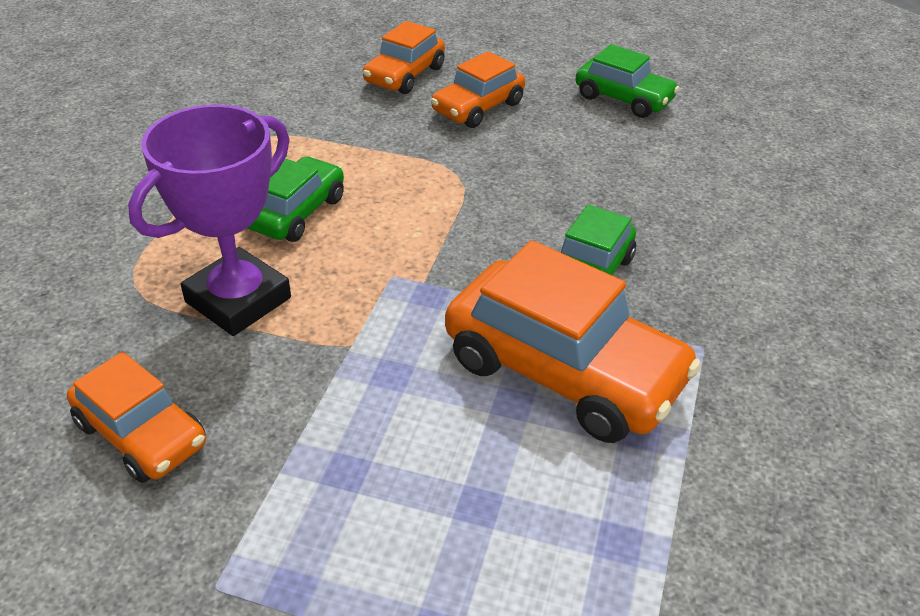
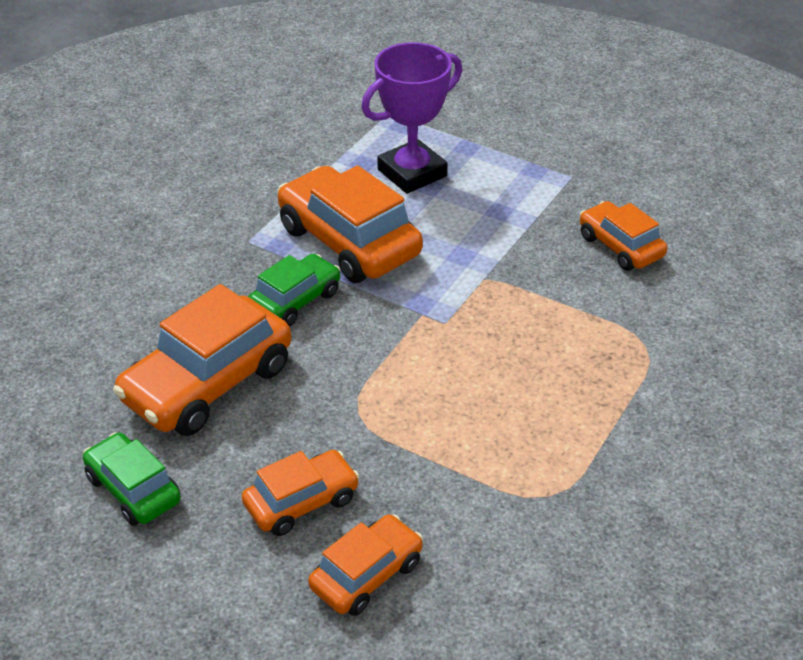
camera: 165 degrees left, 0 degrees up
purple trophy [128,104,291,336] -> purple trophy moved to [361,42,462,194]
green car [247,156,344,242] -> none
none -> orange car [113,284,291,436]

